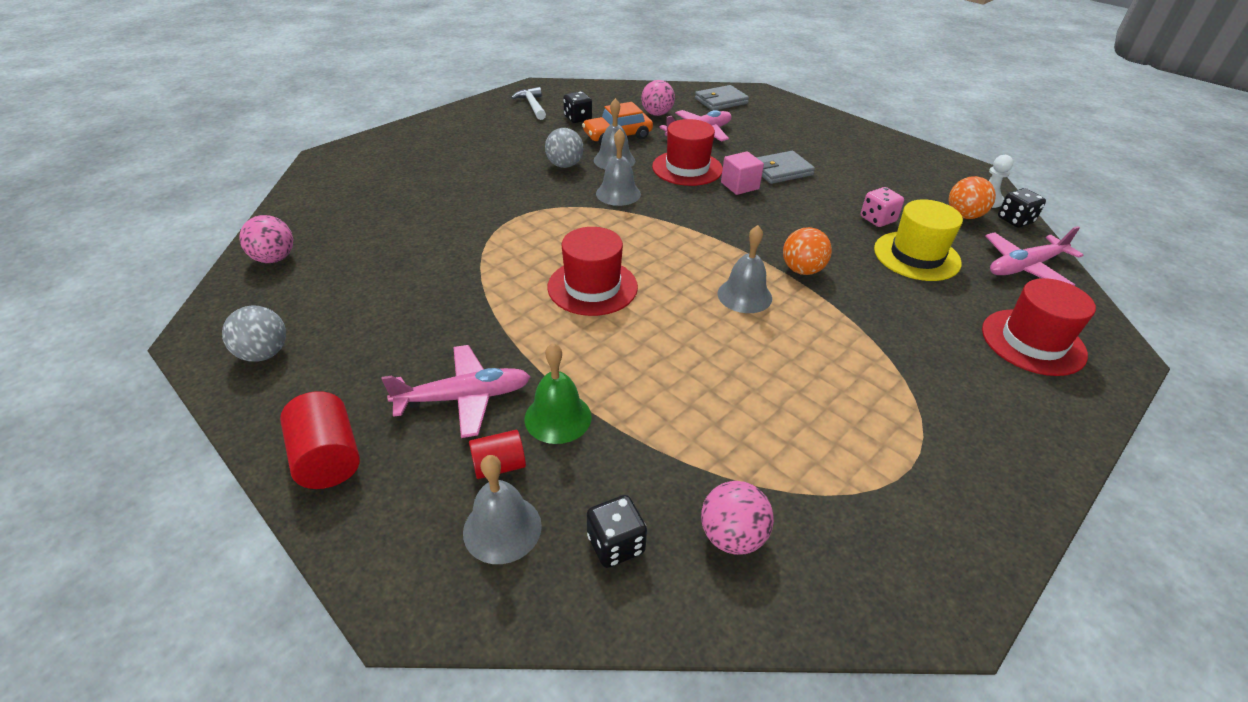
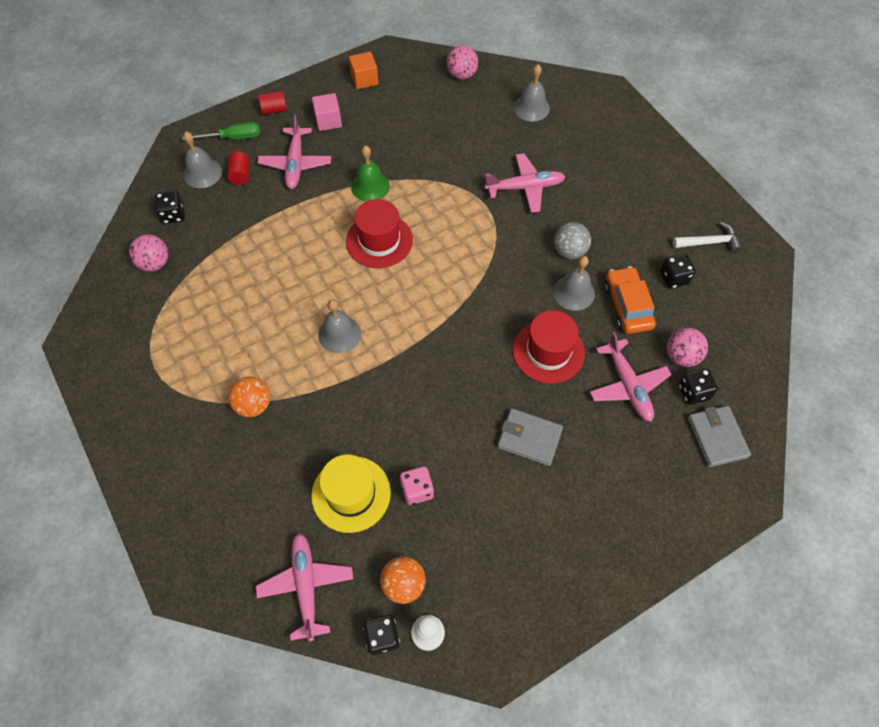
camera: 105 degrees right, 20 degrees up
grey ball [222,305,286,362] -> orange cube [349,52,379,89]
red cylinder [280,391,360,489] -> red cylinder [258,91,287,115], size x0.64
green bell [525,343,592,444] -> green bell moved to [351,145,390,202]
grey bell [596,129,641,206] -> grey bell moved to [514,64,550,122]
pink cube [721,151,764,195] -> pink cube moved to [312,93,342,131]
grey wallet [756,151,815,184] -> grey wallet turned 60 degrees counterclockwise [497,408,563,466]
orange ball [783,227,832,275] -> orange ball moved to [228,377,270,417]
red hat [982,278,1096,376] -> none
none -> green screwdriver [182,122,260,140]
none -> pink plane [485,154,565,213]
none -> black dice [679,368,718,405]

